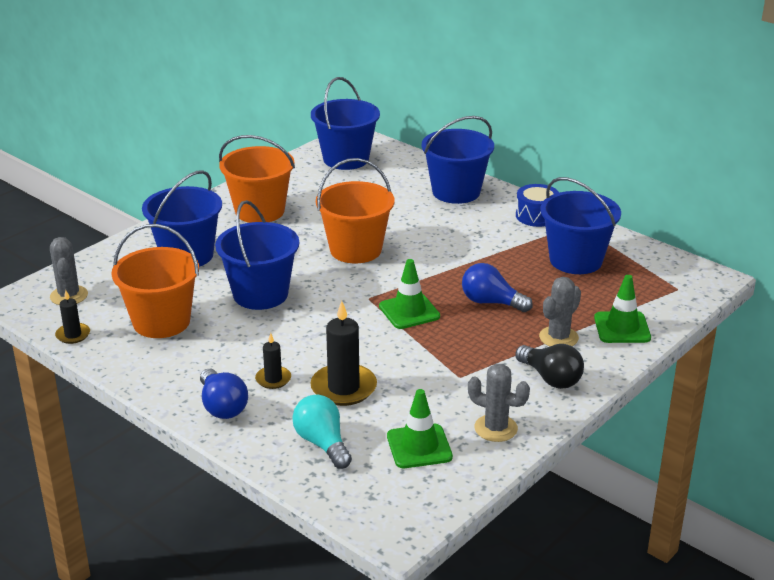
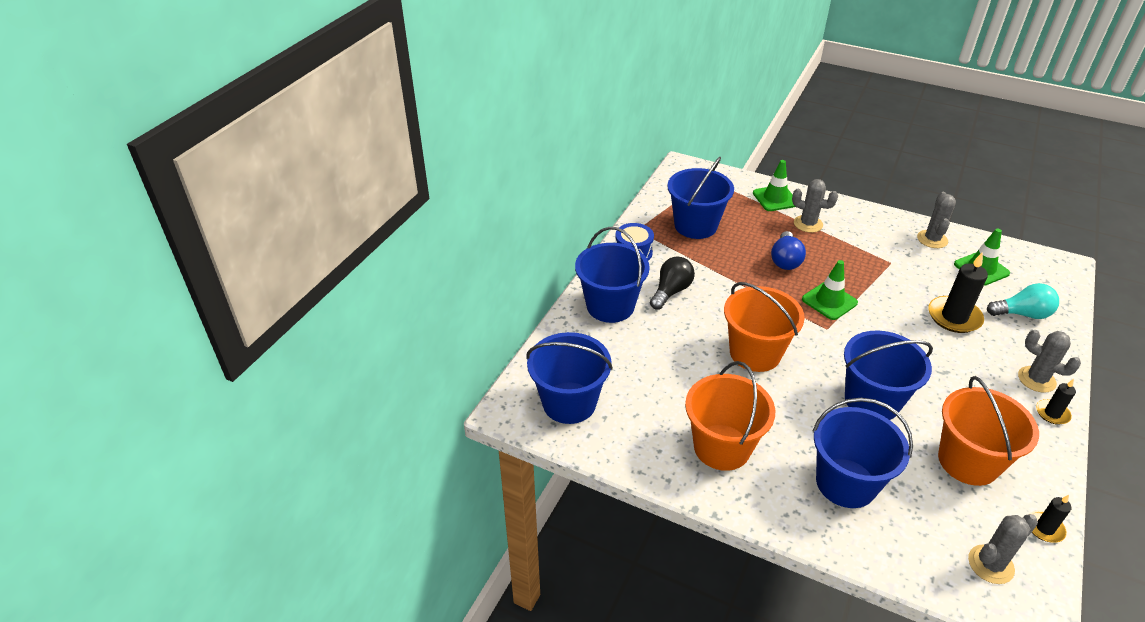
camera: 105 degrees left, 10 degrees up
blue light bulb [200,369,248,419] -> grey cactus [1018,330,1081,393]
black candle [255,333,291,389] -> black candle moved to [1036,379,1076,425]
turquoise light bulb [292,395,352,469] -> turquoise light bulb turned 135 degrees counterclockwise [987,283,1059,319]
black light bulb [515,344,584,389] -> black light bulb moved to [650,256,695,310]

